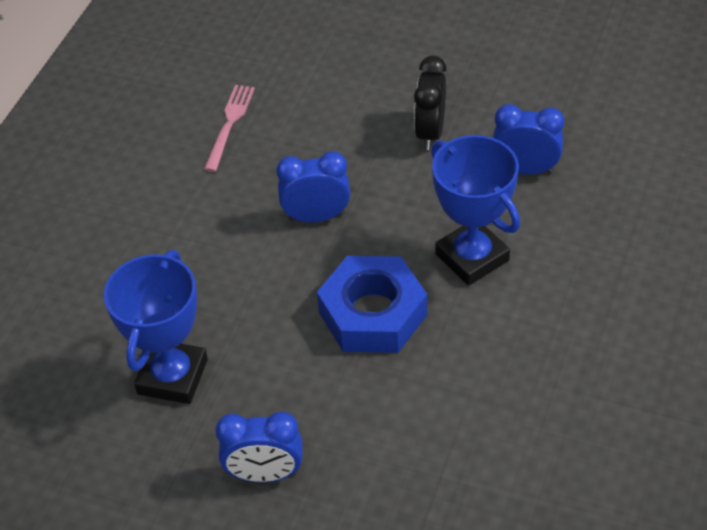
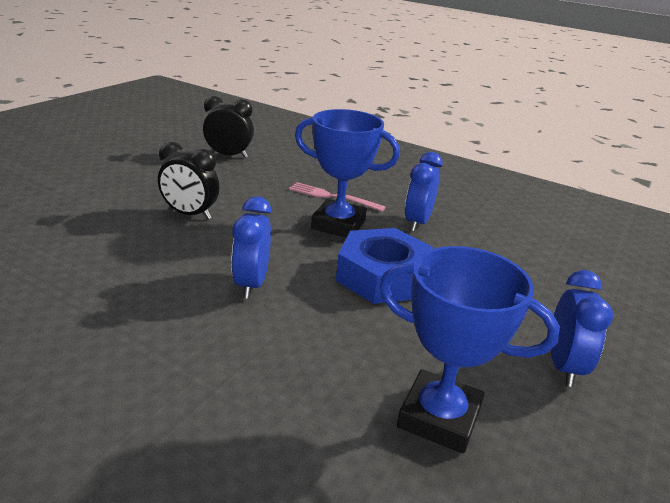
camera: 85 degrees left, 20 degrees down
pink fork [204,85,255,172] -> pink fork moved to [289,182,385,212]
blue trophy [431,135,520,286] -> blue trophy turned 45 degrees clockwise [295,109,400,238]
blue clock [493,104,564,175] -> blue clock moved to [405,152,443,232]
none -> black clock [203,96,254,158]

